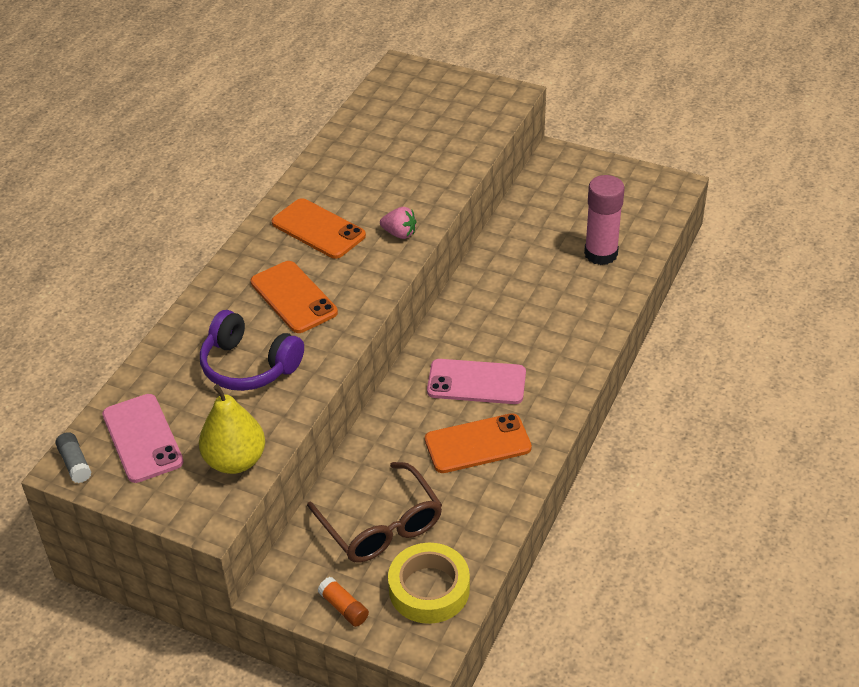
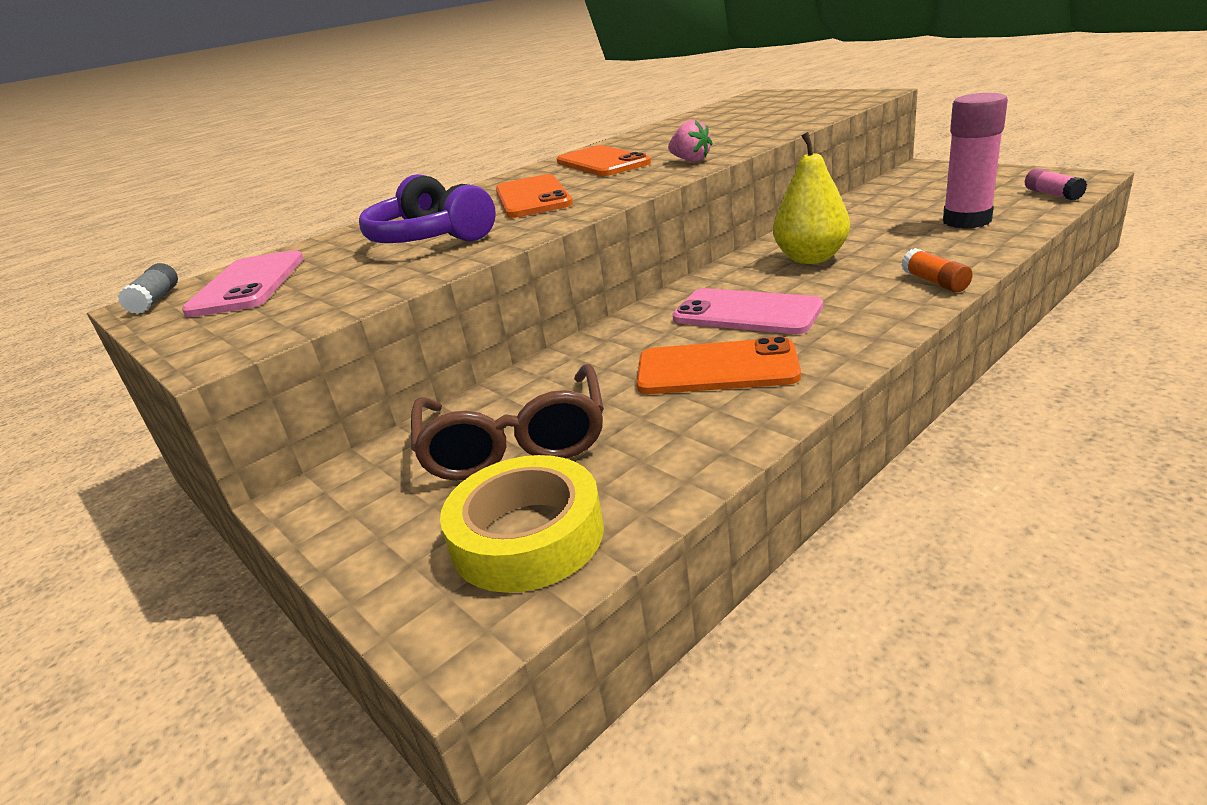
camera: 25 degrees right, 15 degrees down
yellow pear [199,384,265,474] -> yellow pear moved to [773,132,850,264]
orange glue stick [318,577,369,627] -> orange glue stick moved to [901,248,973,292]
none -> pink glue stick [1025,168,1087,201]

